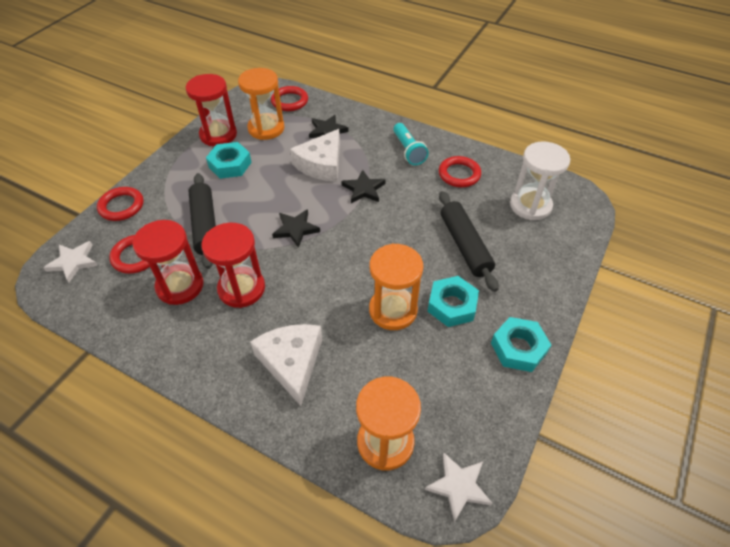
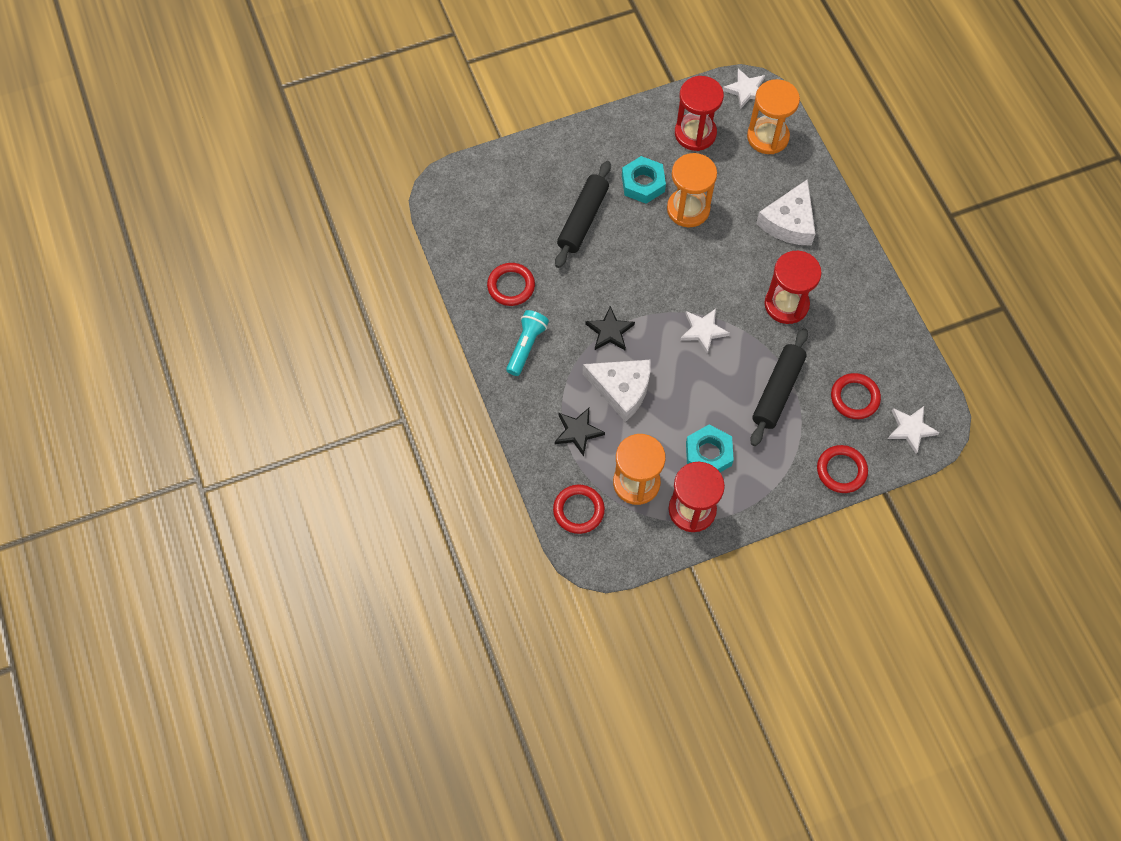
camera: 140 degrees left, 15 degrees up
red hourglass [132,220,204,305] -> red hourglass moved to [675,76,724,151]
black star [272,209,320,248] -> white star [680,309,730,354]
white cheese [290,129,340,182] -> white cheese turned 45 degrees clockwise [583,360,650,422]
turquoise nut [491,317,551,372] -> none
white hourglass [510,141,570,220] -> none

